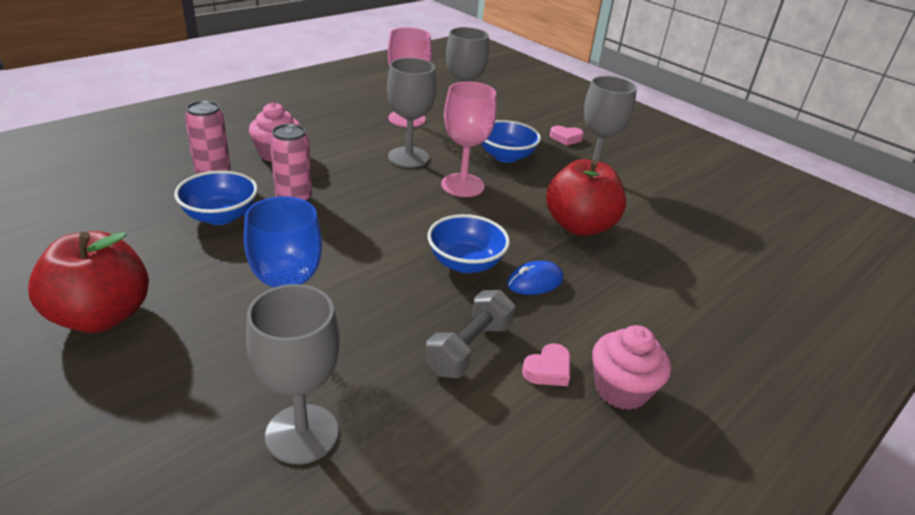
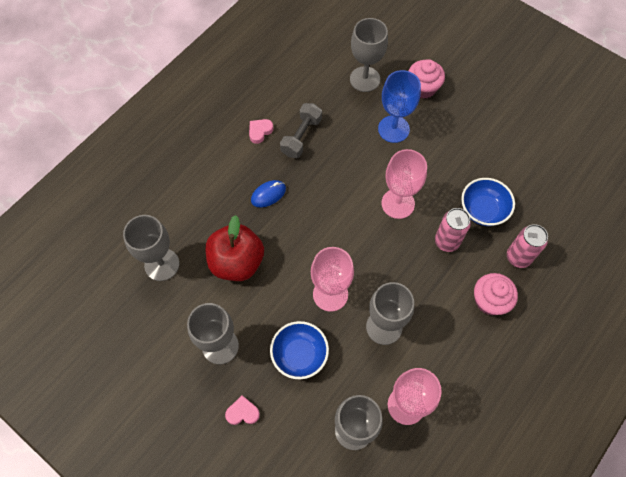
camera: 175 degrees right, 30 degrees up
red apple [28,231,149,333] -> none
blue bowl [427,214,510,273] -> none
pink cupcake [592,325,671,410] -> pink cupcake moved to [408,59,445,99]
none -> grey goblet [123,215,179,281]
none -> pink goblet [381,149,427,219]

